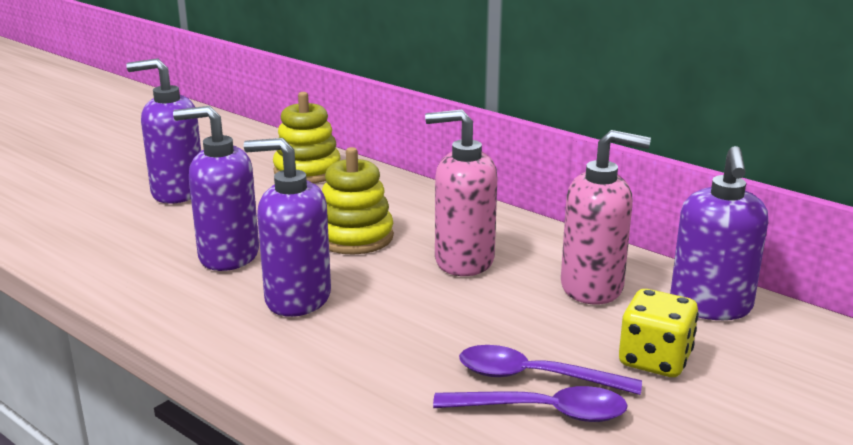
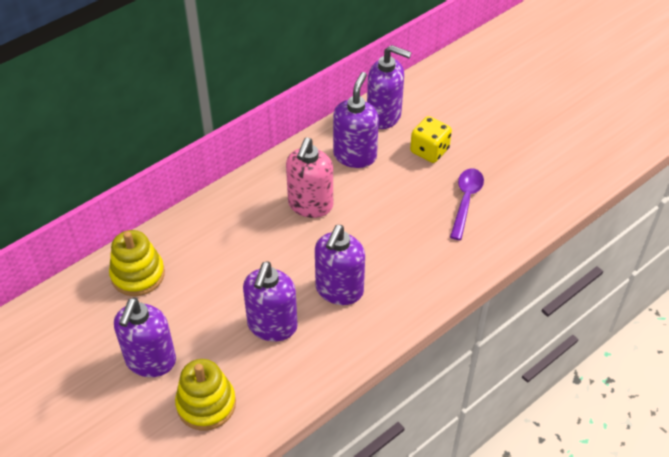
camera: 80 degrees left, 25 degrees up
yellow stacking toy [322,147,394,254] -> yellow stacking toy moved to [175,359,236,430]
purple spoon [459,345,642,395] -> none
pink soap dispenser [561,130,651,304] -> purple soap dispenser [333,72,379,168]

